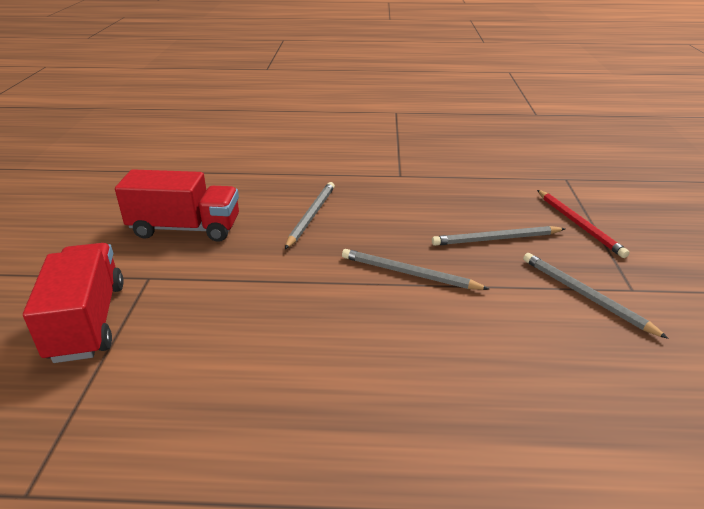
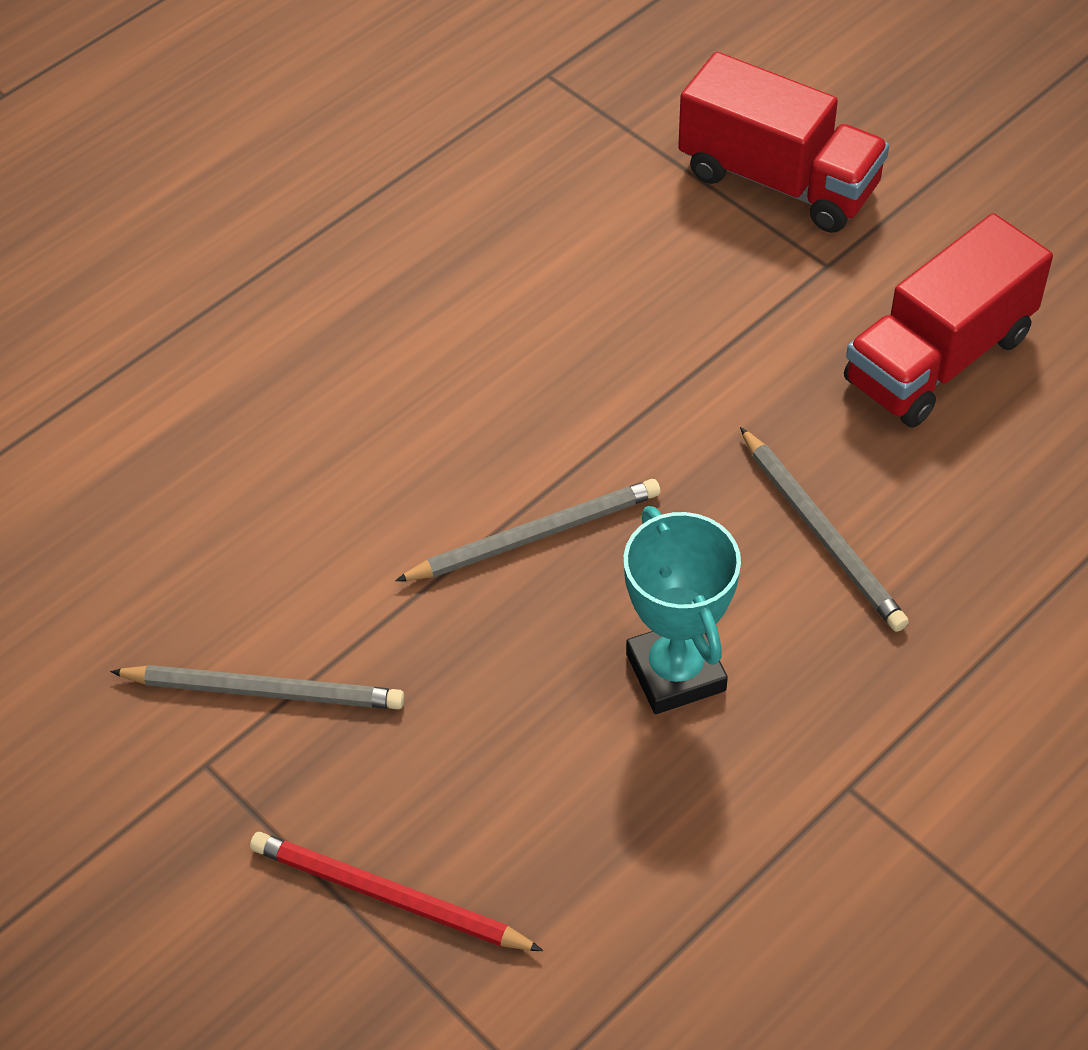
camera: 135 degrees right, 20 degrees up
grey pencil [432,226,565,246] -> none
none -> turquoise trophy [624,506,741,714]

